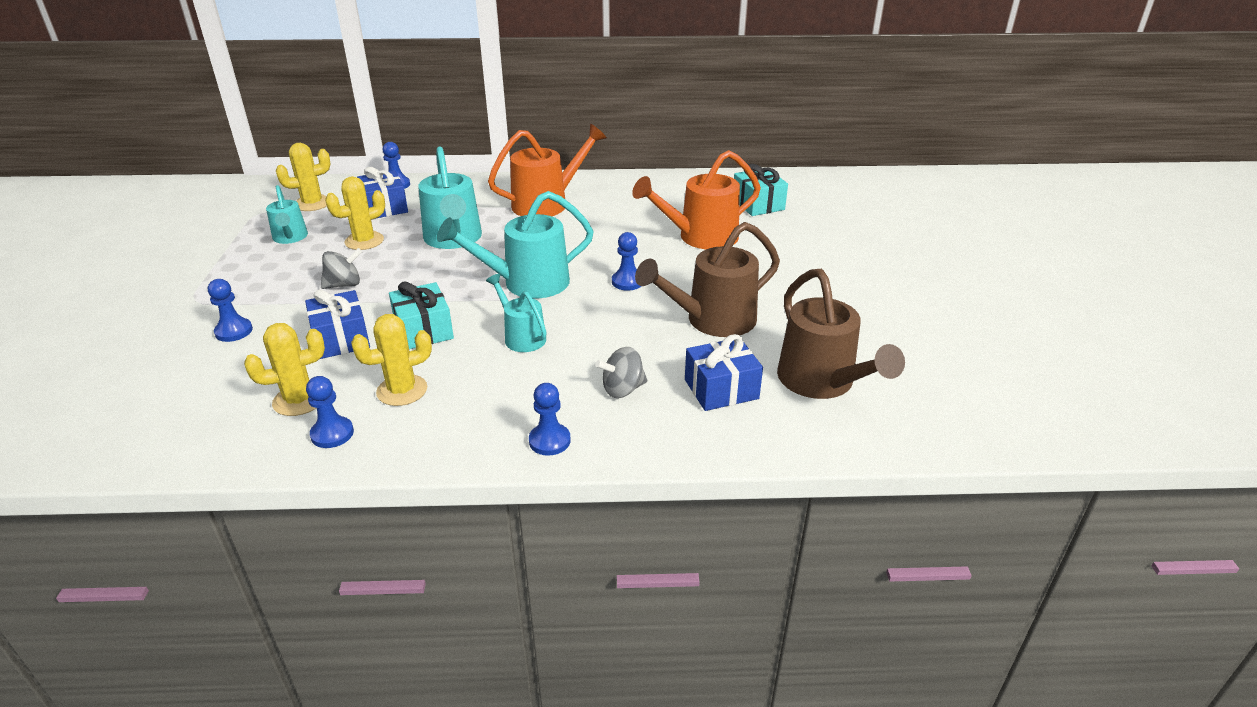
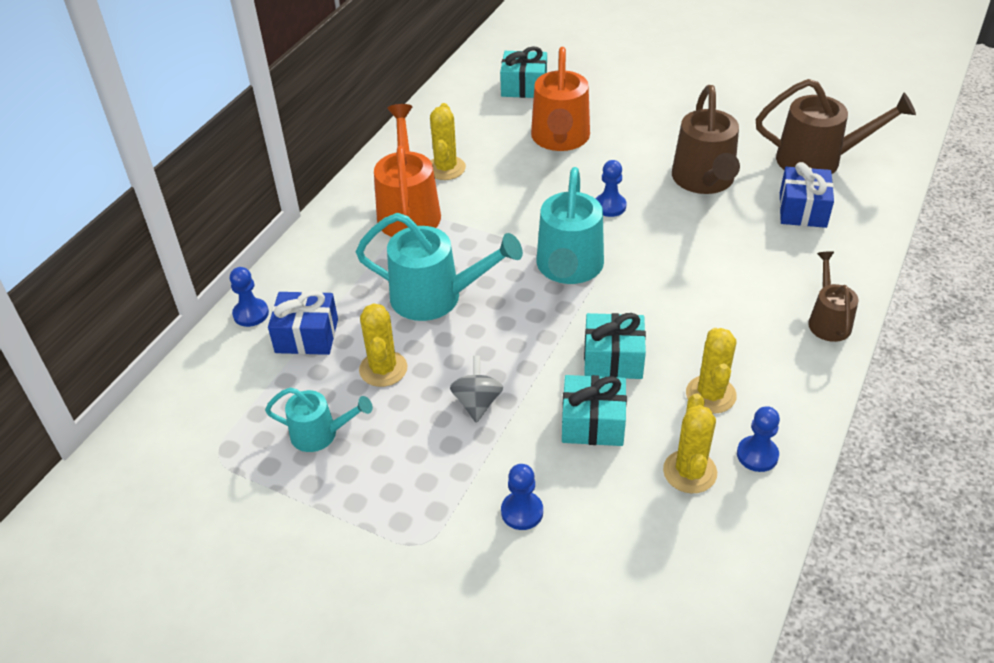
camera: 60 degrees left, 10 degrees up
yellow cactus [276,143,330,211] -> yellow cactus moved to [430,103,466,180]
blue gift [305,289,370,359] -> turquoise gift [562,375,627,446]
turquoise watering can [486,273,547,352] -> none
blue pawn [529,383,571,456] -> brown watering can [808,251,858,342]
grey spinning top [595,347,647,398] -> none

